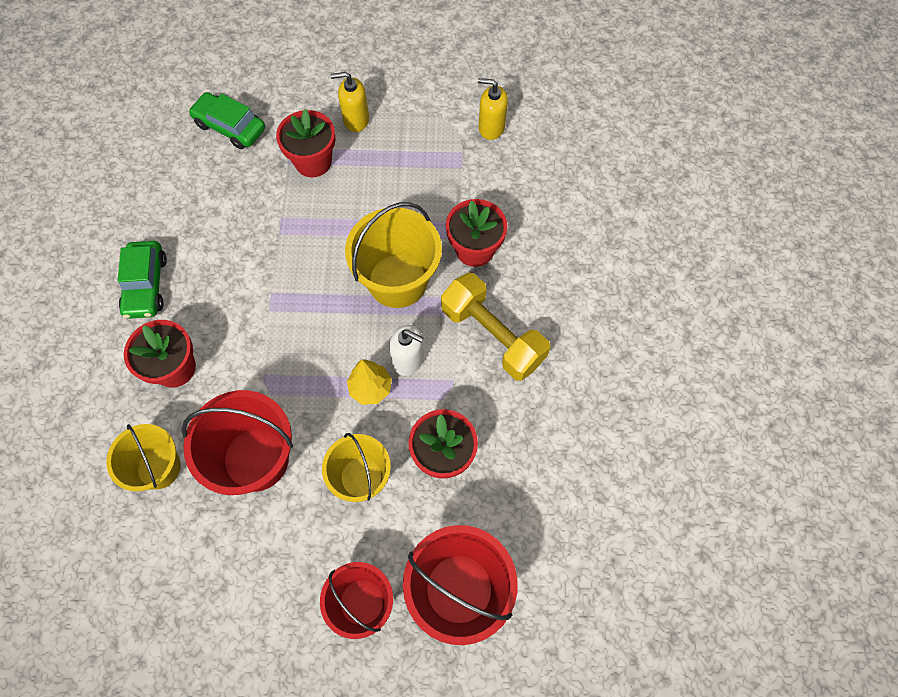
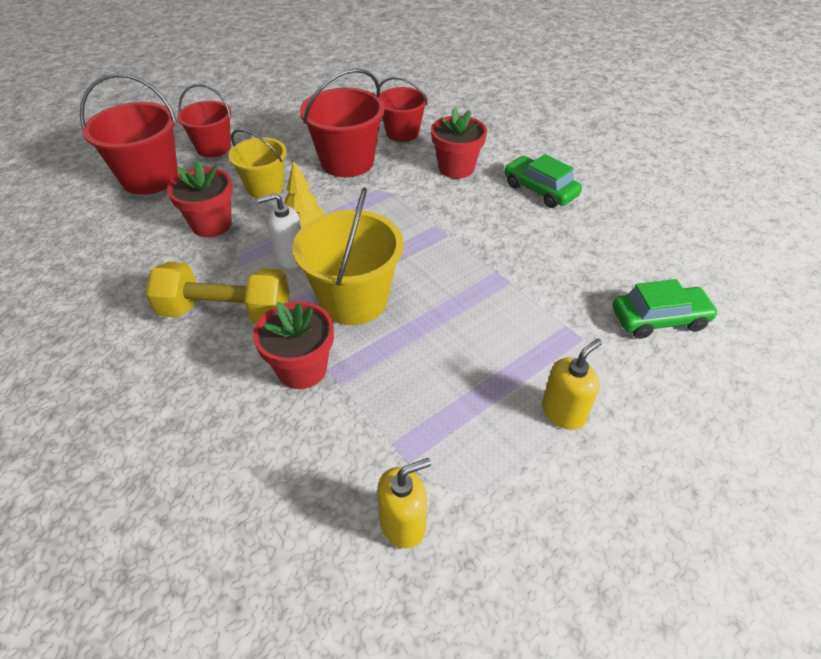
camera: 140 degrees right, 20 degrees down
yellow bucket [106,424,181,492] -> red bucket [379,77,428,142]
red flower pot [276,109,336,177] -> none

